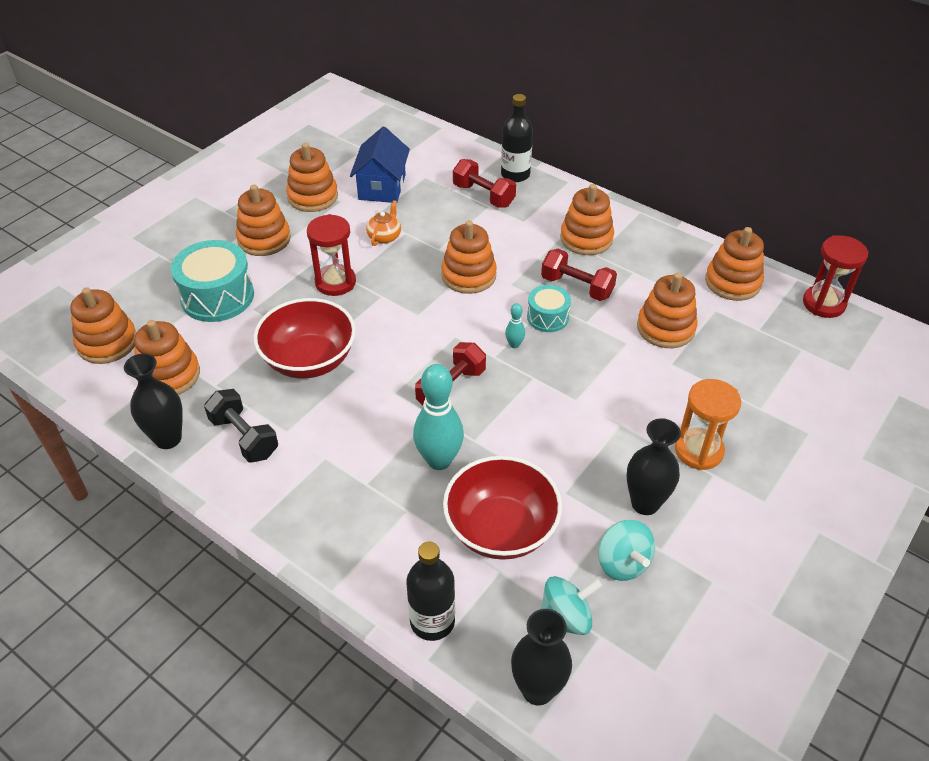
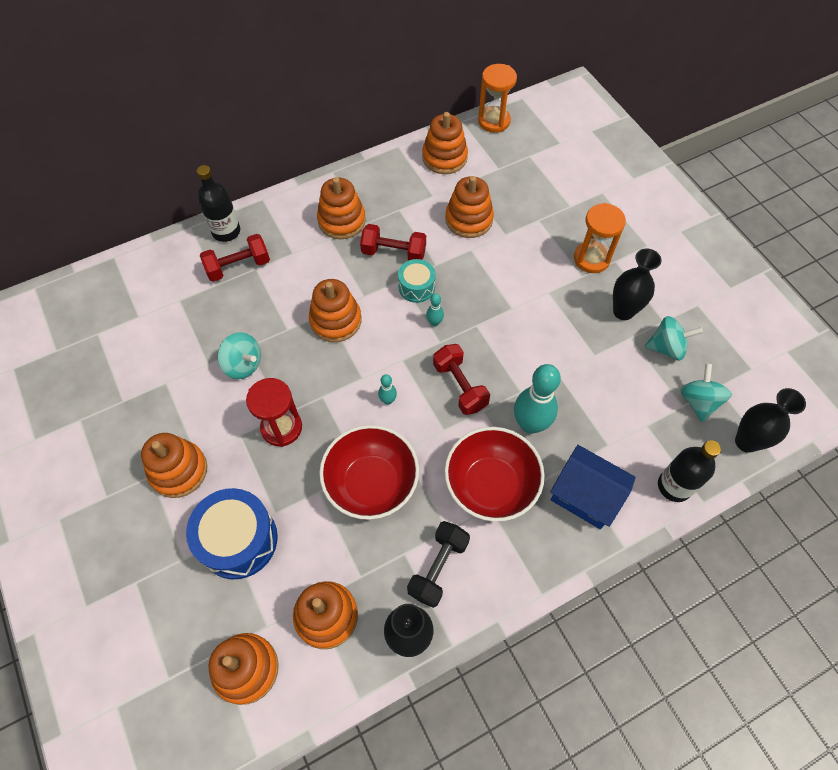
camera: 65 degrees left, 15 degrees up
turquoise drum [171,240,254,322] -> blue drum [186,488,278,579]
black dumbbell [204,389,278,463] -> black dumbbell turned 45 degrees counterclockwise [407,521,470,608]
orange stacking toy [286,143,338,212] -> none
blue house [350,127,410,203] -> blue house moved to [550,445,636,529]
orange teapot [366,200,401,246] -> turquoise spinning top [218,333,261,379]
red bowl [443,456,562,560] -> red bowl moved to [444,427,545,522]
red dumbbell [541,249,617,301] -> red dumbbell turned 45 degrees clockwise [360,224,426,260]
red hourglass [803,235,869,318] -> orange hourglass [478,64,517,133]
none -> turquoise bowling pin [378,374,397,405]

